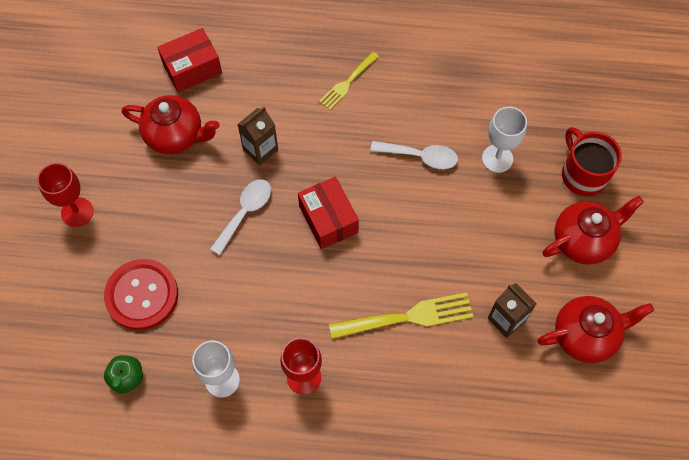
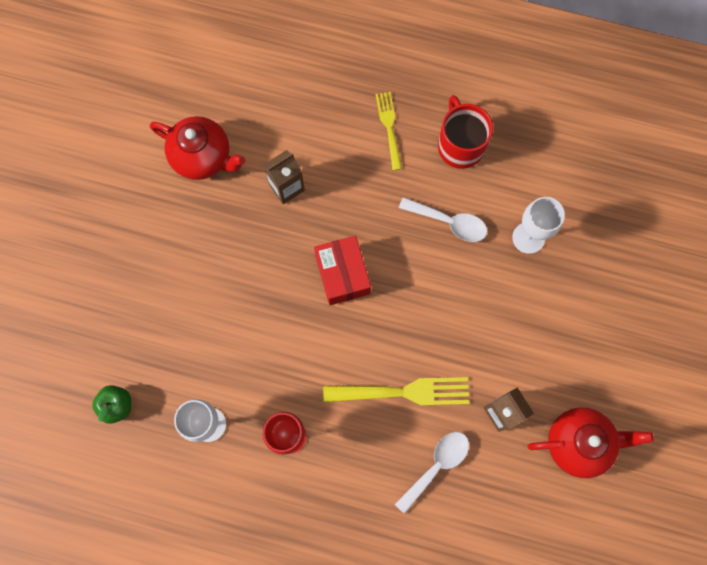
camera: 10 degrees right, 10 degrees up
red goblet [37,163,93,227] -> none
red button [104,259,178,330] -> none
red box [157,28,222,92] -> none
white spoon [210,179,271,255] -> white spoon moved to [395,432,469,514]
yellow fork [319,52,379,110] -> yellow fork turned 120 degrees clockwise [376,92,402,170]
red teapot [542,196,644,265] -> none
red mug [562,127,622,196] -> red mug moved to [438,95,493,169]

